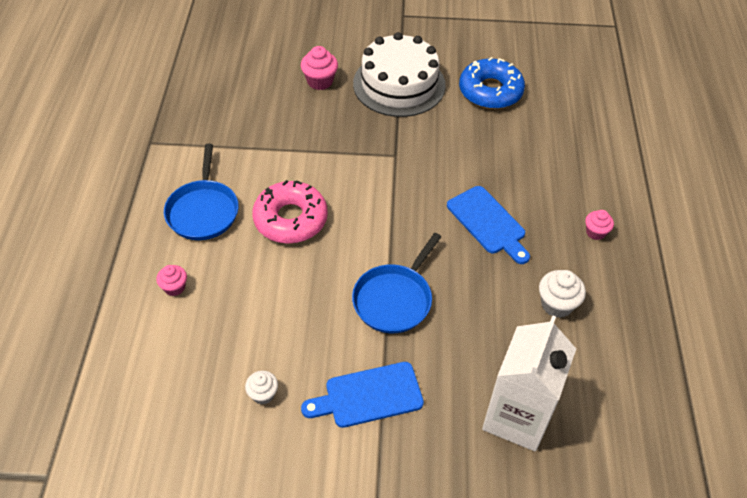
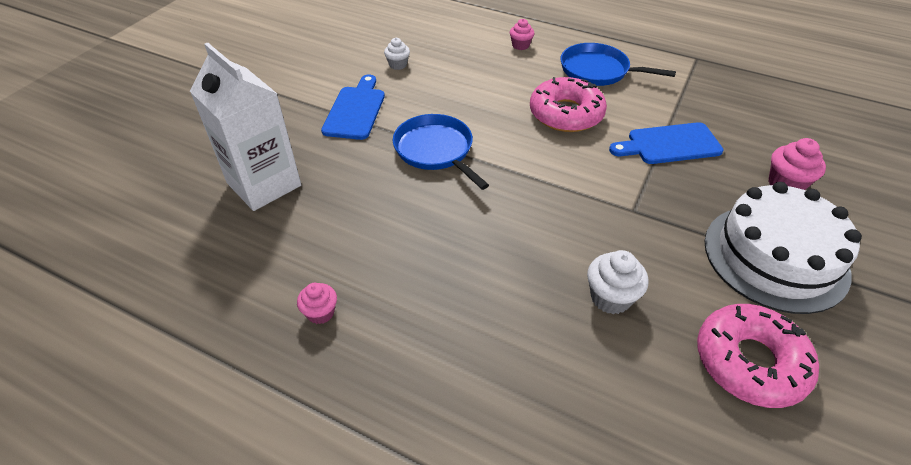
camera: 115 degrees right, 5 degrees down
blue cutting board [447,186,530,264] -> blue cutting board moved to [609,122,724,164]
blue donut [459,57,525,109] -> pink donut [697,304,819,408]
white cupcake [539,270,586,318] -> white cupcake moved to [587,250,648,314]
pink cupcake [585,210,614,240] -> pink cupcake moved to [297,283,337,324]

